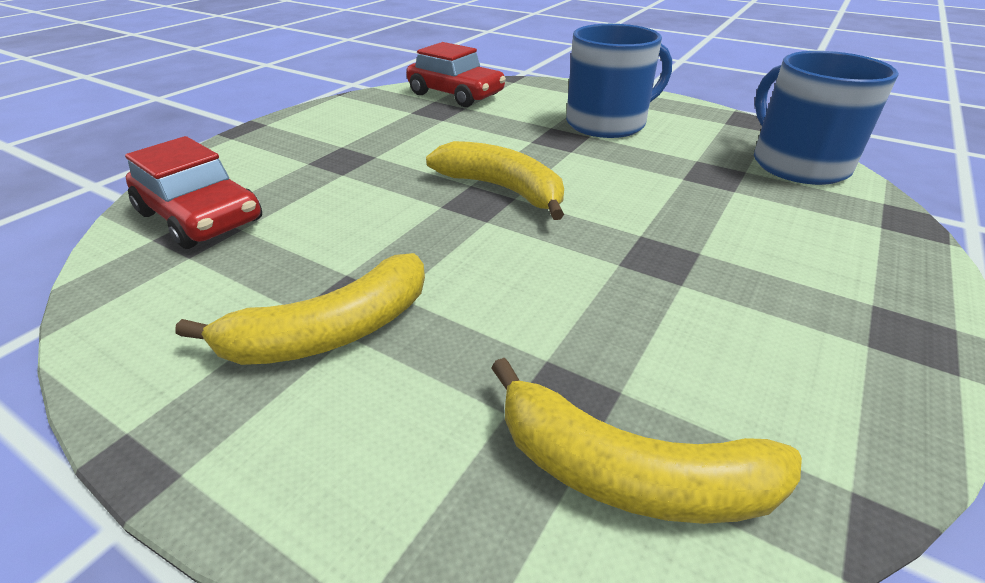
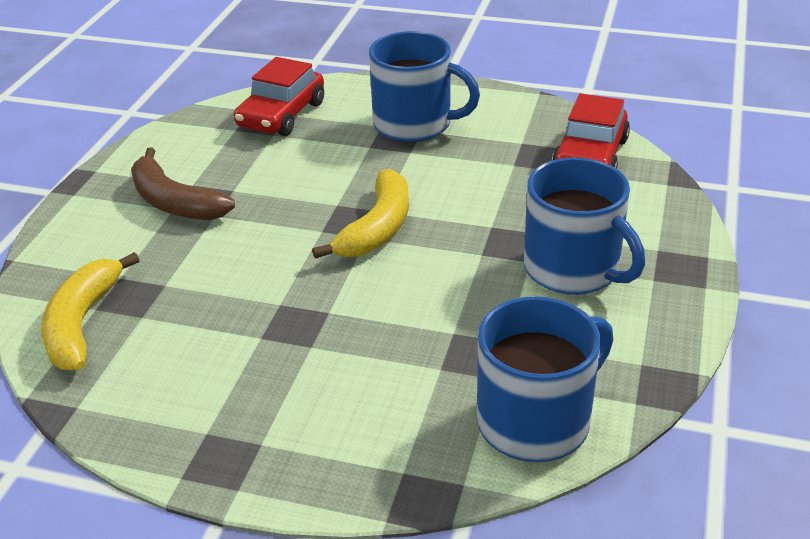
camera: 75 degrees right, 0 degrees up
yellow banana [175,253,425,365] -> brown banana [131,148,235,220]
none -> blue mug [369,31,480,142]

